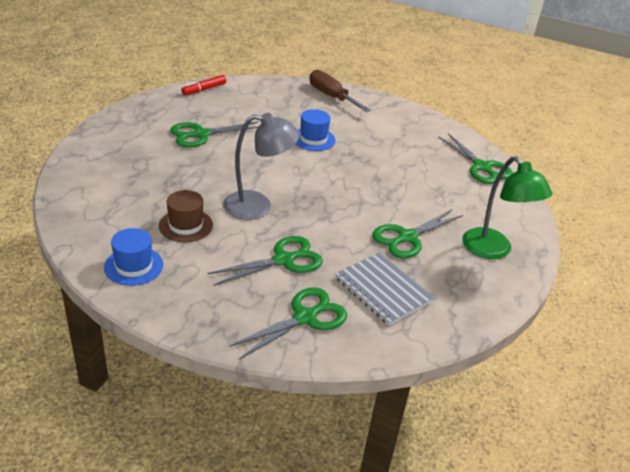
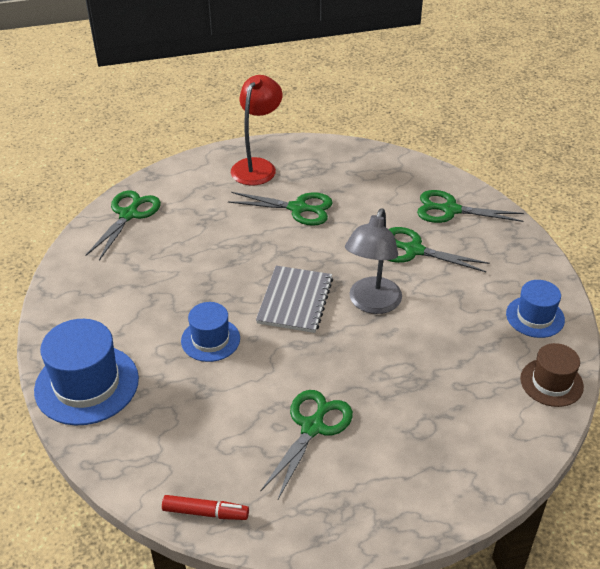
camera: 125 degrees left, 5 degrees up
brown hat [159,190,213,242] -> brown hat moved to [520,343,584,407]
green scissors [170,121,259,148] -> green scissors turned 90 degrees counterclockwise [261,390,353,499]
grey lamp [223,113,300,220] -> grey lamp turned 120 degrees counterclockwise [345,209,402,314]
brown screwdriver [310,70,371,112] -> blue hat [34,319,139,425]
grey notebook [335,253,434,325] -> grey notebook moved to [256,266,333,333]
green lamp [463,156,552,259] -> red lamp [231,75,283,185]

